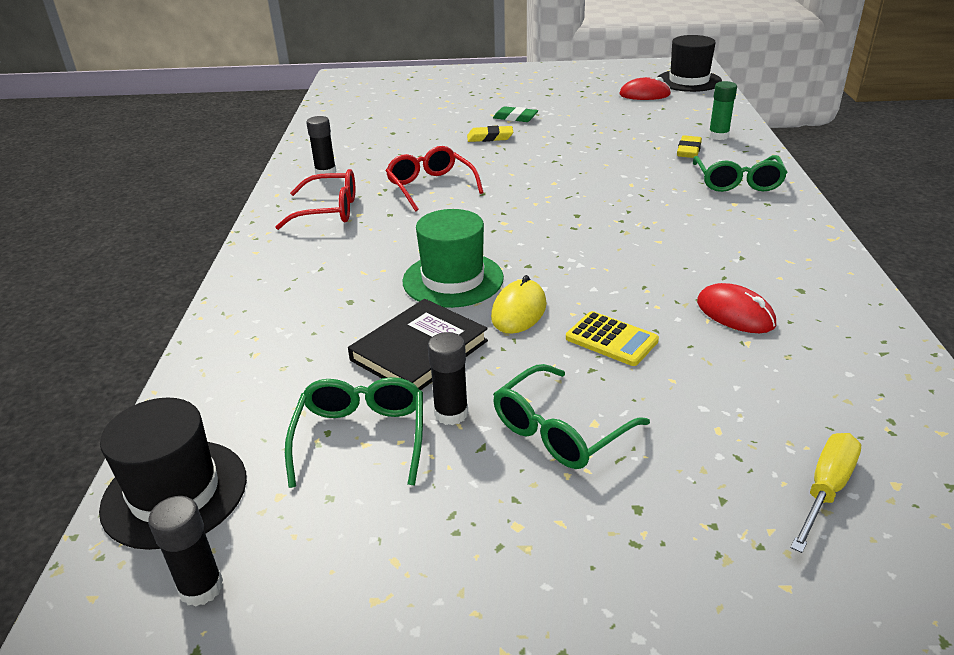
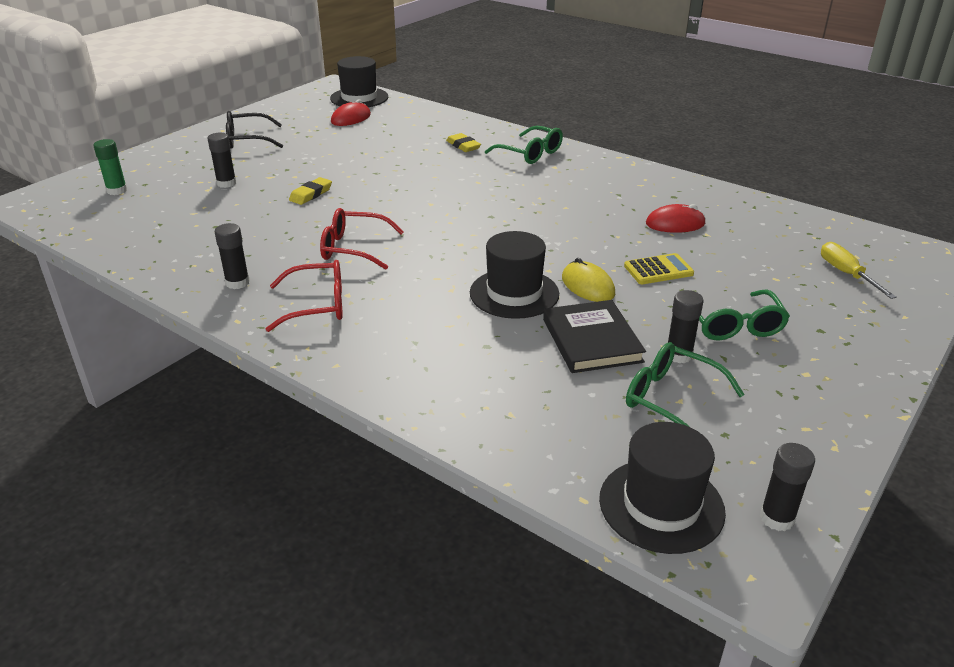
camera: 55 degrees left, 0 degrees up
red glasses [275,169,355,230] -> red glasses turned 45 degrees clockwise [266,260,343,332]
green hat [402,209,504,308] -> black hat [470,231,559,319]
green eraser [493,106,538,122] -> none
green glue stick [708,81,737,140] -> green glue stick moved to [93,139,127,195]
none -> black glue stick [207,133,236,188]
none -> black glasses [226,111,283,149]

